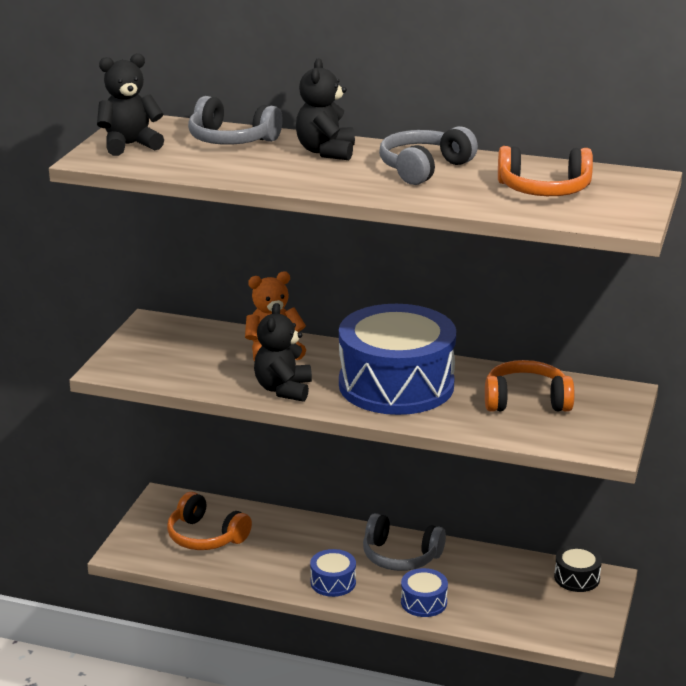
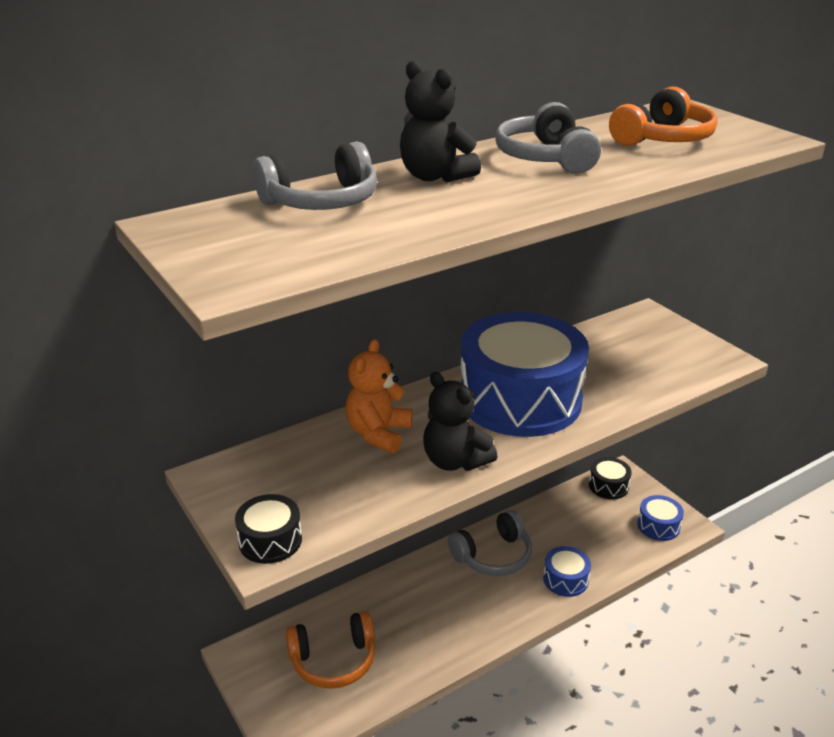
camera: 50 degrees left, 5 degrees up
black teddy bear [97,53,164,156] -> none
blue drum [310,549,356,597] -> blue drum moved to [637,495,684,541]
orange headphones [485,360,574,412] -> none
none -> black drum [235,494,302,564]

